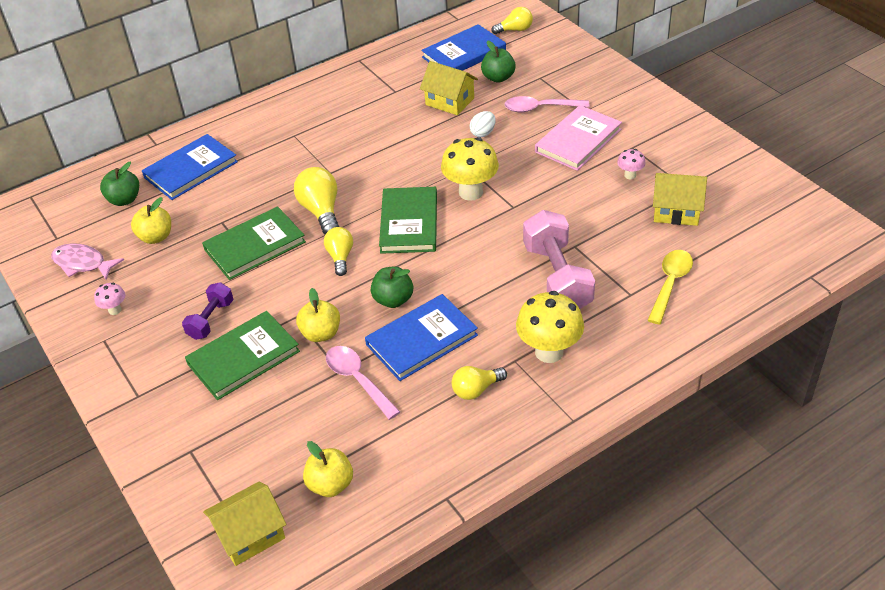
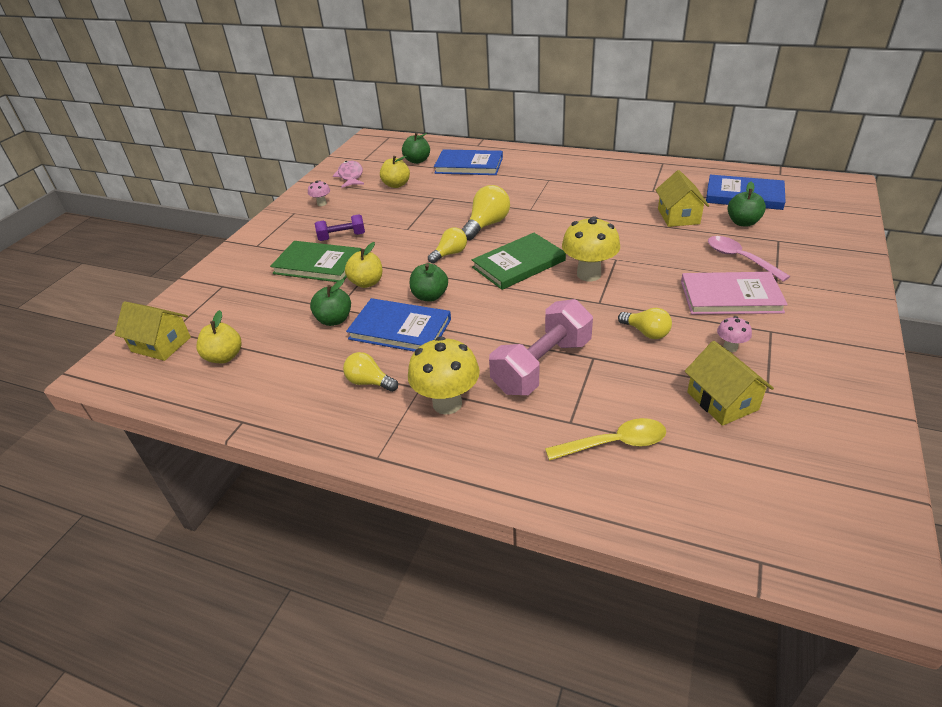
camera: 55 degrees right, 5 degrees down
green book [202,206,306,280] -> none
pink spoon [326,346,400,420] -> green apple [310,279,351,326]
white egg [469,111,496,137] -> none
yellow light bulb [492,7,533,34] -> yellow light bulb moved to [618,308,672,339]

